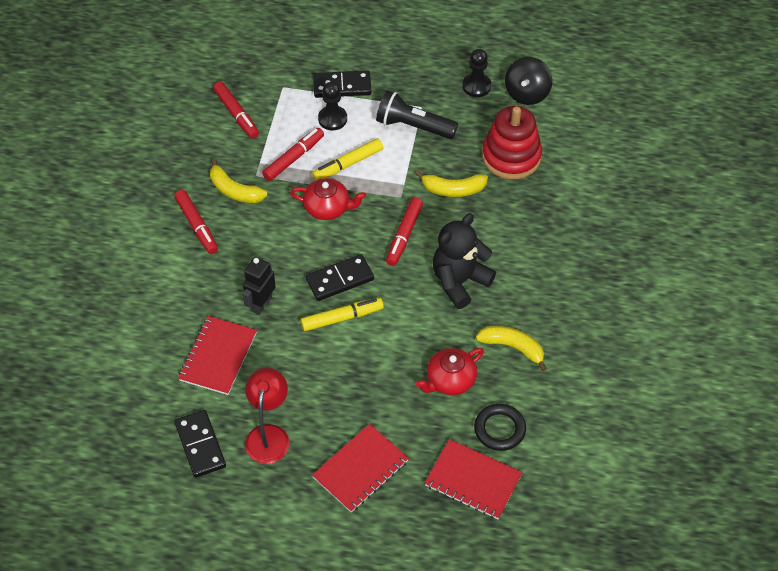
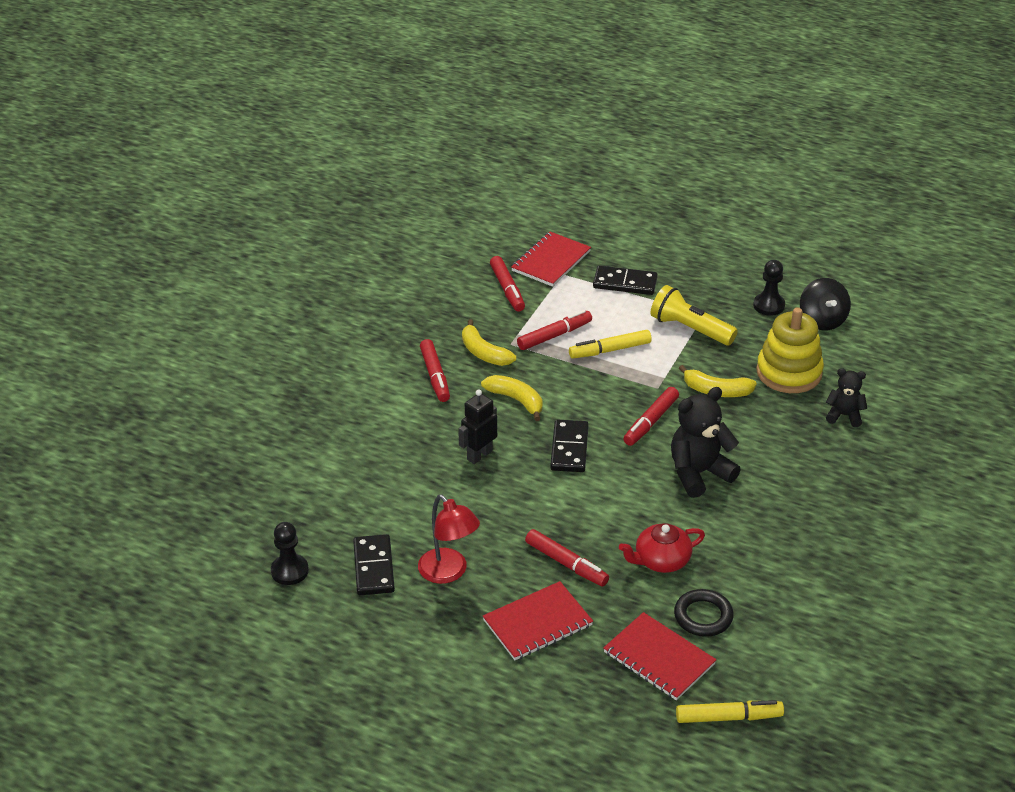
camera: 15 degrees right, 15 degrees down
red notebook [178,316,257,395] -> red notebook moved to [511,232,591,287]
red lamp [245,368,289,464] -> red lamp turned 120 degrees clockwise [418,495,480,584]
red teapot [290,178,366,220] -> none
yellow marker [300,298,384,331] -> yellow marker moved to [676,700,784,723]
black domino [306,254,374,301] -> black domino turned 75 degrees counterclockwise [550,419,589,472]
black pawn [318,82,347,130] -> black pawn moved to [271,522,309,585]
black flashlight [376,91,458,139] -> yellow flashlight [650,285,738,345]
yellow banana [476,326,547,371] -> yellow banana moved to [481,375,542,421]
red stacking toy [482,106,542,179] -> yellow stacking toy [756,307,824,393]
black spinning top [505,57,552,105] -> black spinning top turned 45 degrees counterclockwise [800,278,851,330]
none -> red marker [525,529,609,587]
none -> black teddy bear [826,368,867,427]

